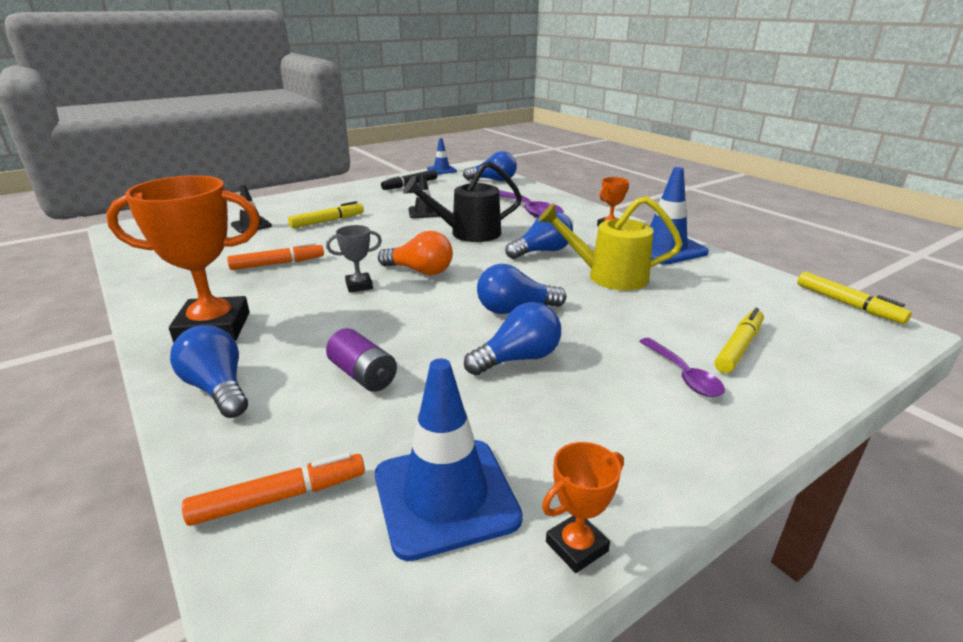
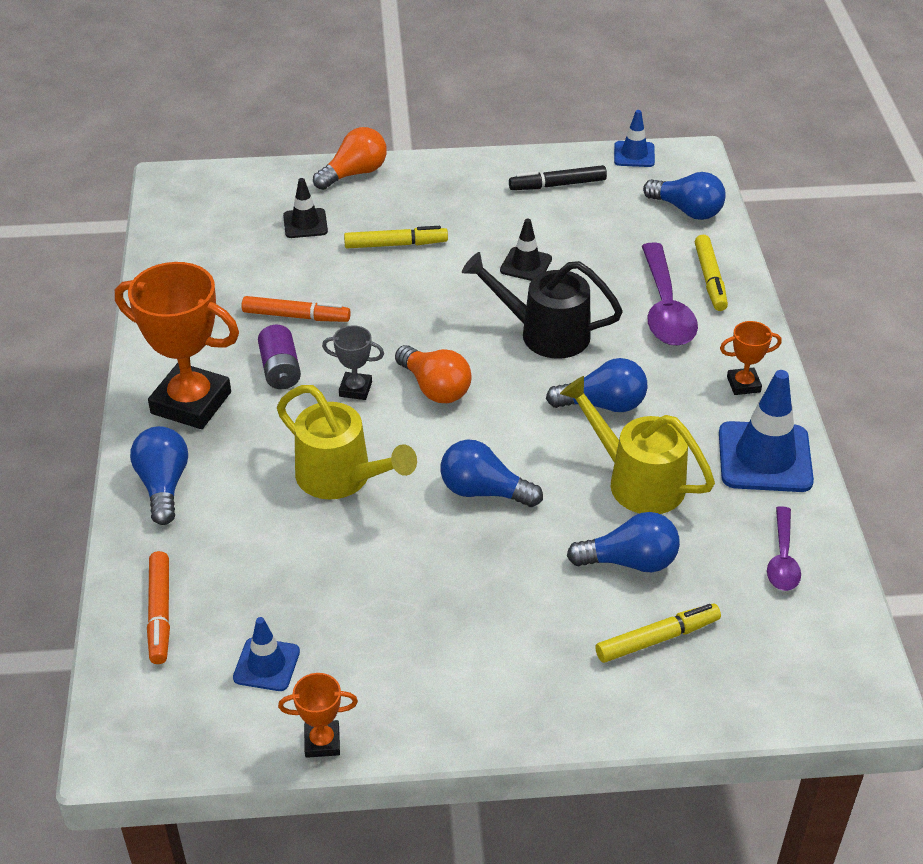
camera: 30 degrees right, 15 degrees up
orange marker [182,452,365,526] -> orange marker turned 75 degrees clockwise [147,551,170,664]
purple battery [326,328,397,392] -> purple battery moved to [258,325,301,389]
blue traffic cone [375,359,523,561] -> blue traffic cone [233,617,300,691], size x0.56
blue light bulb [464,302,561,375] -> blue light bulb moved to [567,512,680,572]
purple spoon [639,338,725,397] -> purple spoon moved to [767,506,801,591]
yellow marker [797,272,912,324] -> yellow marker moved to [695,235,728,311]
none -> yellow watering can [277,385,417,500]
none -> orange light bulb [313,127,387,190]

